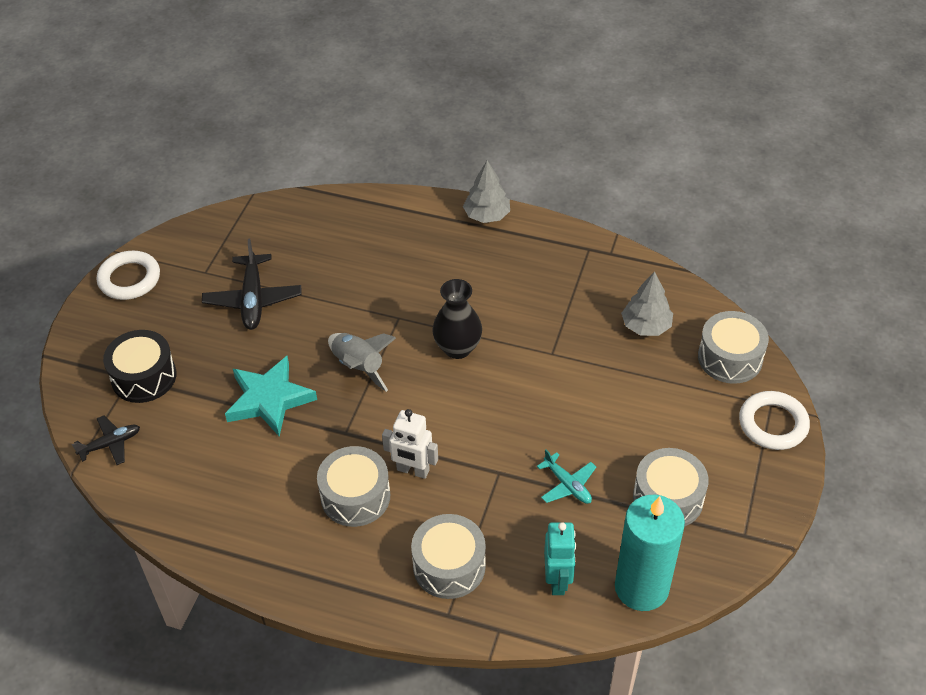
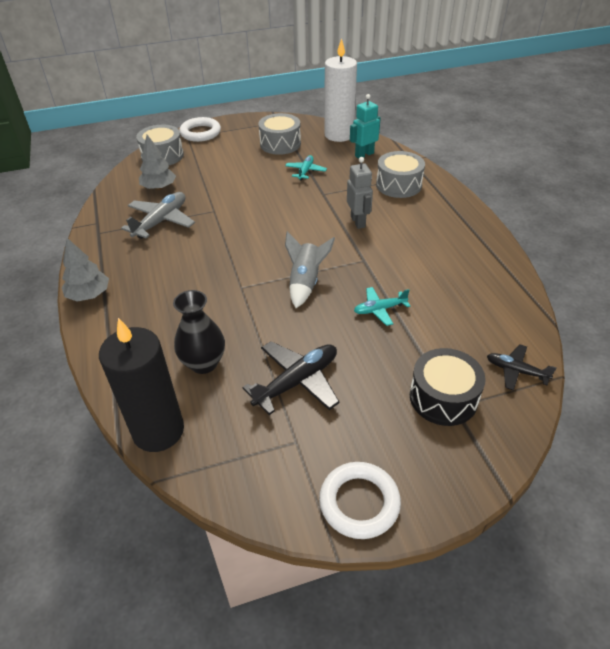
camera: 125 degrees left, 5 degrees down
turquoise star [225,356,317,436] -> turquoise plane [354,287,410,326]
grey drum [317,446,390,527] -> none
white robot [382,409,438,479] -> grey robot [347,157,373,229]
black vase [432,279,482,359] -> black vase moved to [173,290,225,374]
turquoise candle [615,495,685,611] -> white candle [324,38,357,142]
none -> black candle [99,318,184,452]
none -> grey plane [121,192,195,239]

